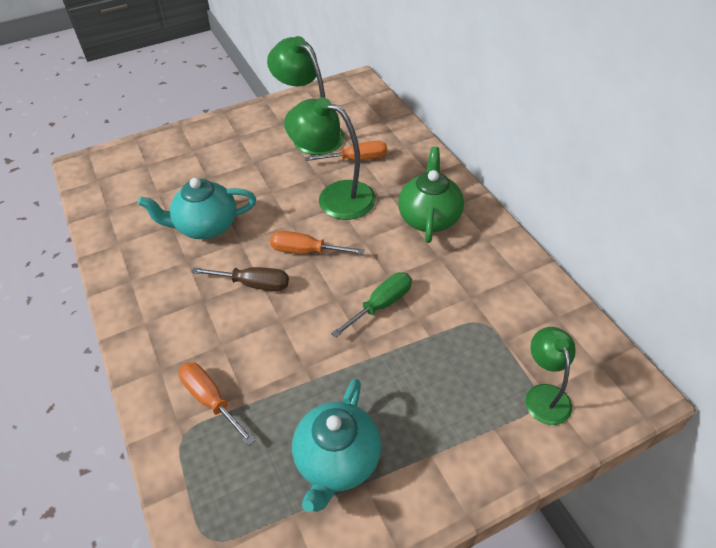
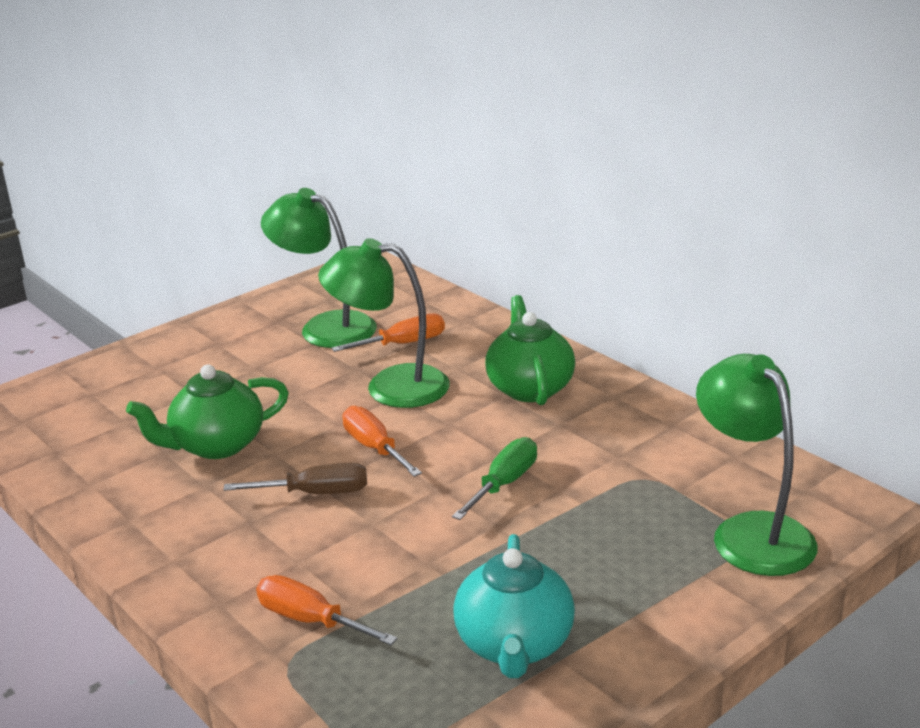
camera: 15 degrees left, 20 degrees down
turquoise teapot [138,178,256,239] -> green teapot [126,365,289,459]
orange screwdriver [270,231,365,254] -> orange screwdriver turned 60 degrees clockwise [342,406,422,477]
green lamp [525,327,576,425] -> green lamp [696,354,818,576], size x1.66

